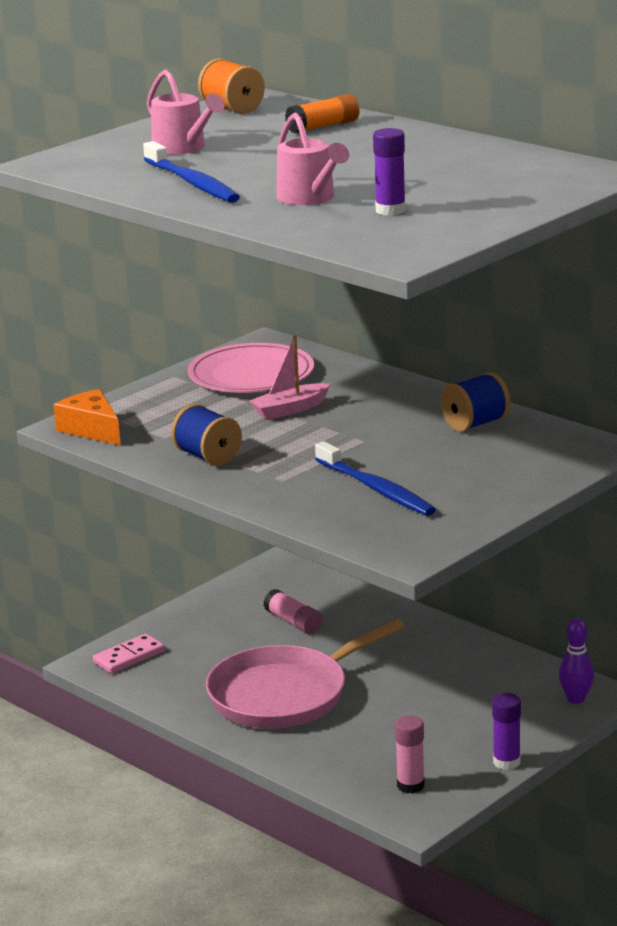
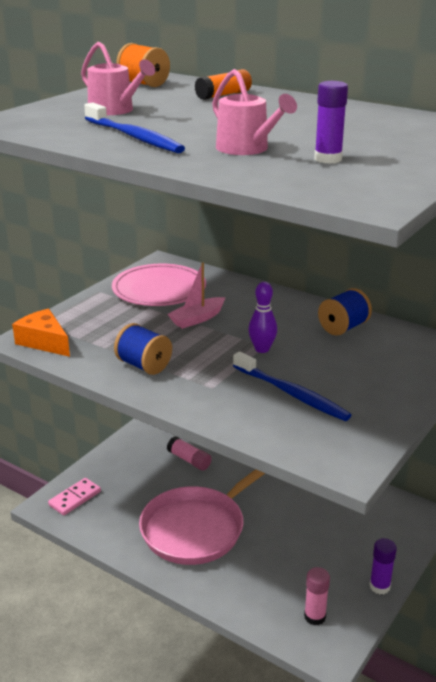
camera: 10 degrees left, 5 degrees up
purple bowling pin [559,618,594,704] -> purple bowling pin moved to [248,282,277,353]

